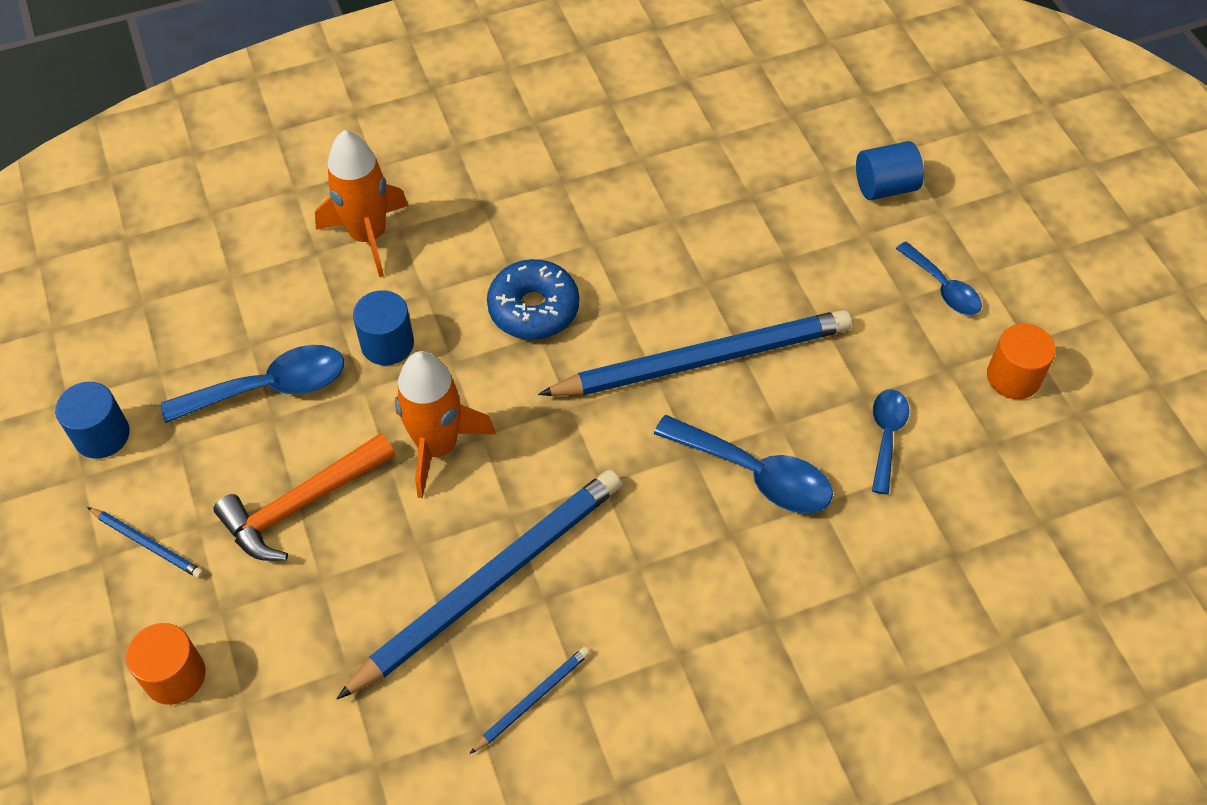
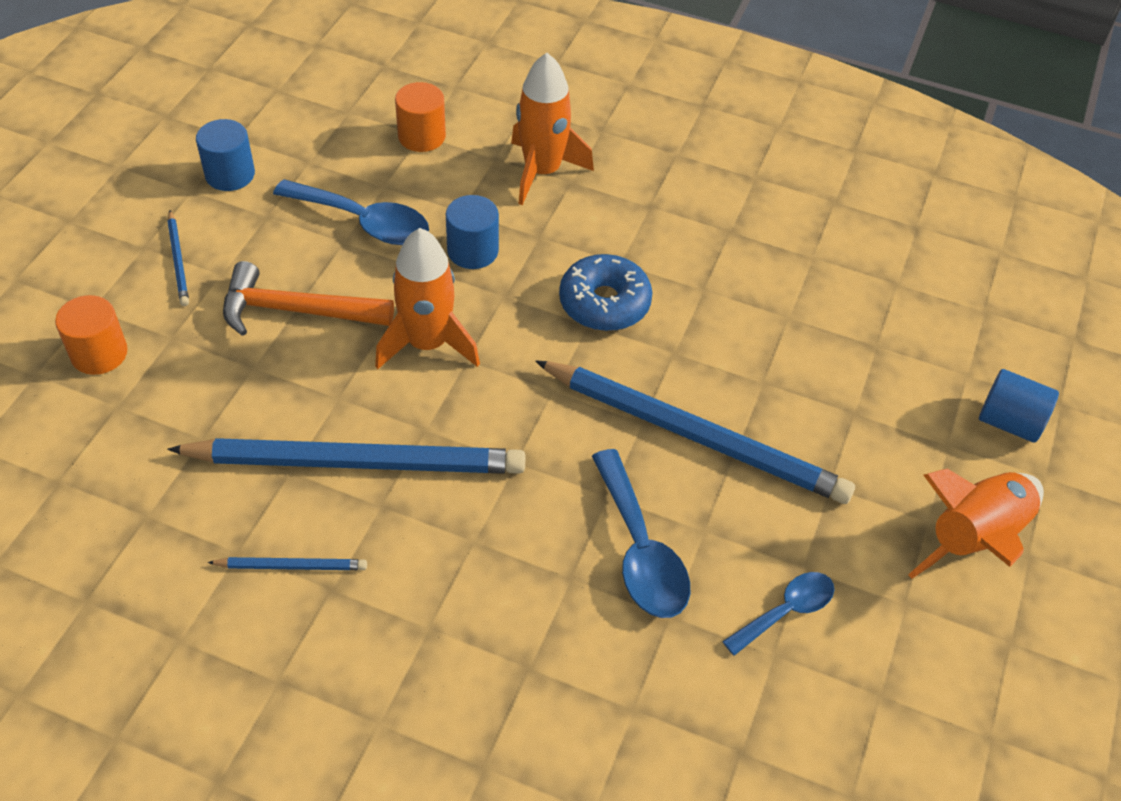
camera: 40 degrees right, 5 degrees down
blue spoon [896,242,982,315] -> orange rocket [908,469,1044,579]
orange cylinder [987,324,1056,399] -> orange cylinder moved to [395,82,446,152]

